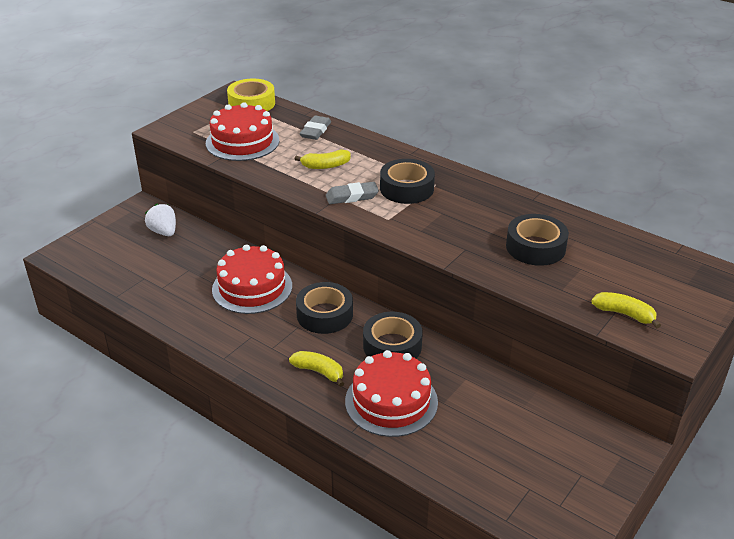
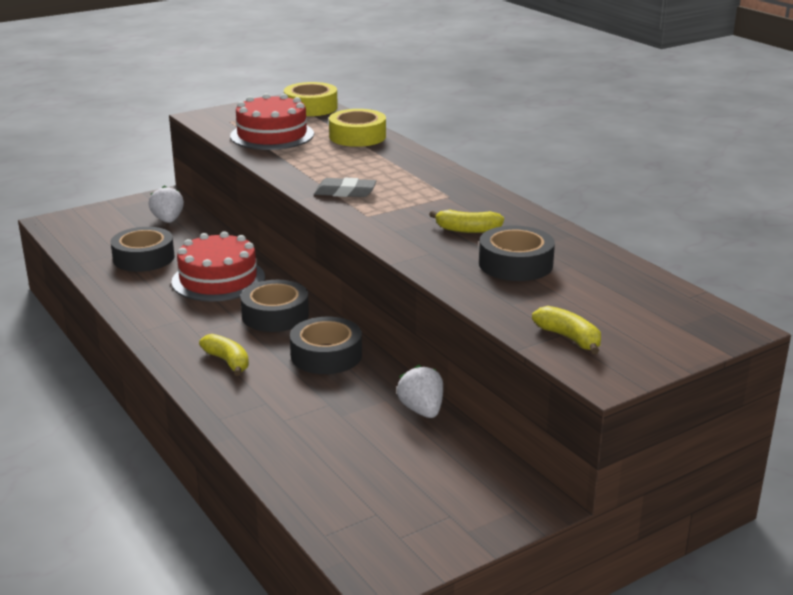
camera: 20 degrees right, 10 degrees down
yellow banana [295,150,350,169] -> yellow banana moved to [429,210,504,233]
grey eraser [299,115,331,140] -> yellow tape [329,109,386,147]
red cake [345,350,438,437] -> none
black tape [380,159,435,204] -> black tape moved to [111,227,175,272]
none -> white strawberry [397,365,443,418]

